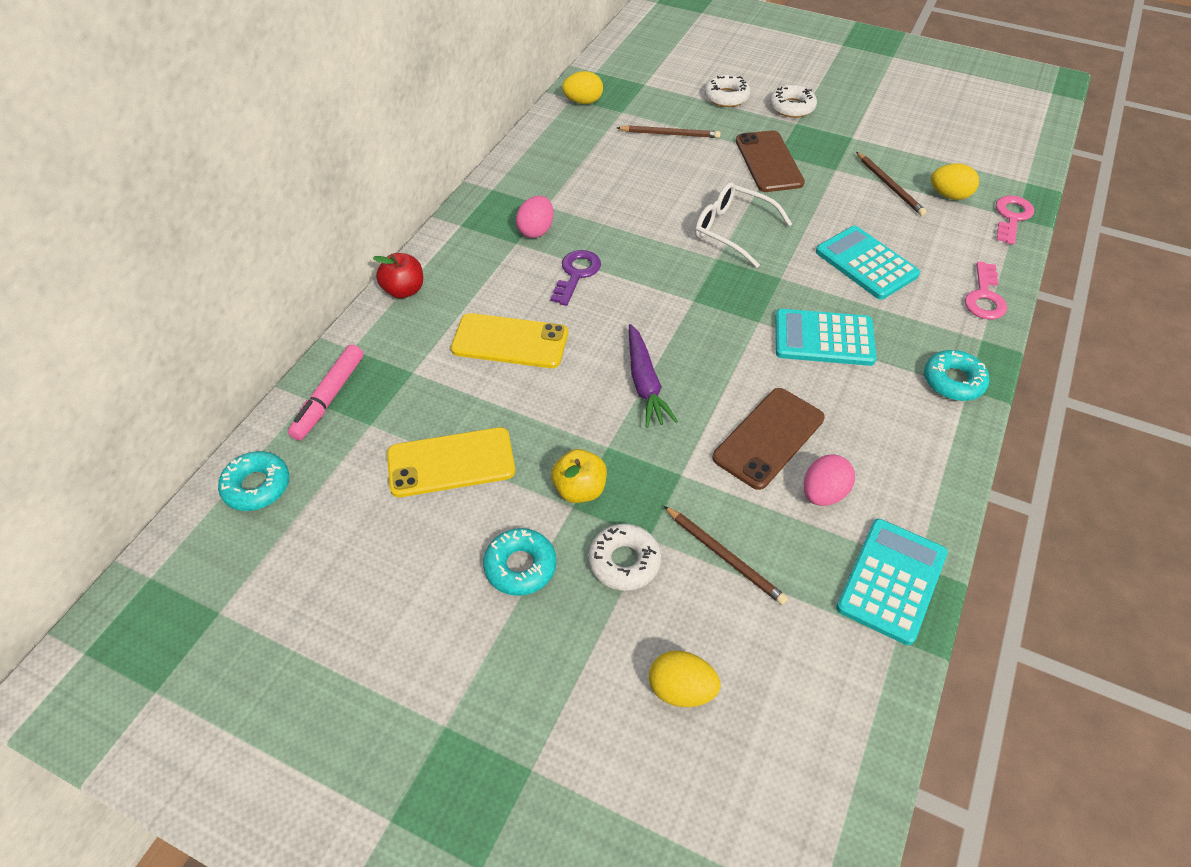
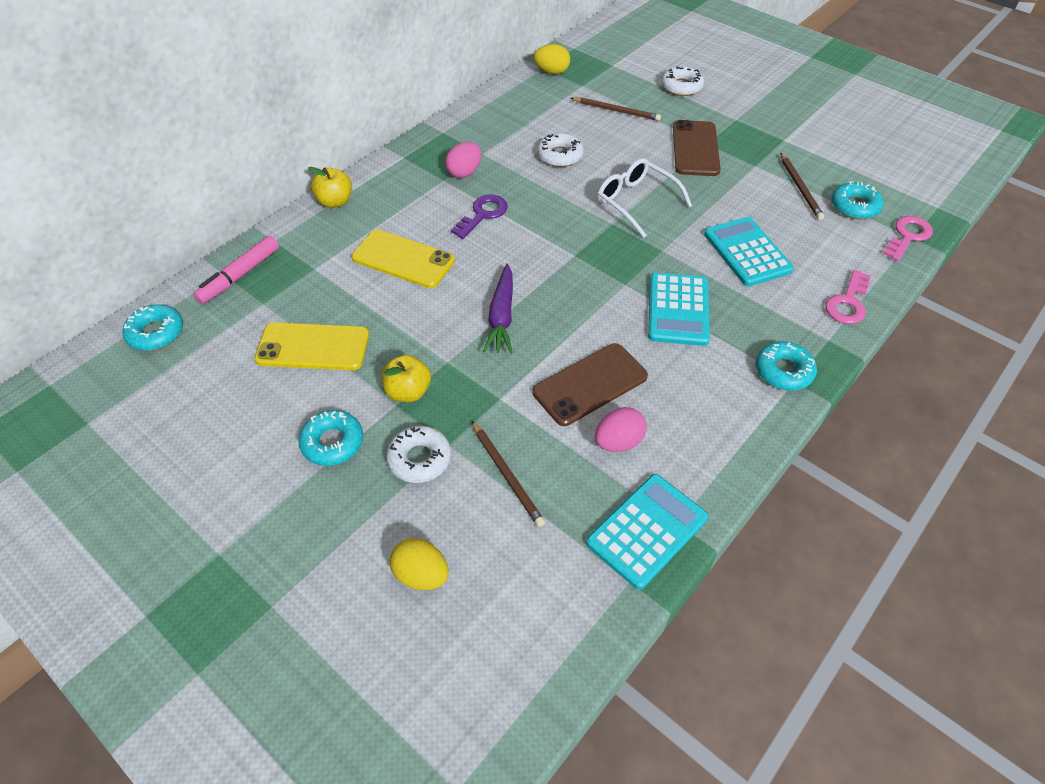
camera: 15 degrees right, 0 degrees up
red apple [373,253,423,299] -> yellow apple [308,167,352,208]
white donut [770,85,817,118] -> white donut moved to [537,133,584,167]
turquoise calculator [775,309,877,366] -> turquoise calculator turned 105 degrees counterclockwise [648,273,710,346]
yellow egg [931,163,979,200] -> turquoise donut [831,181,883,219]

